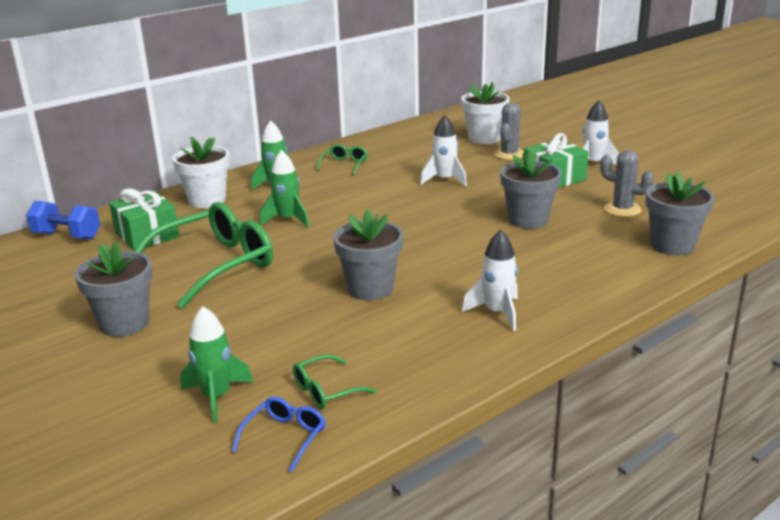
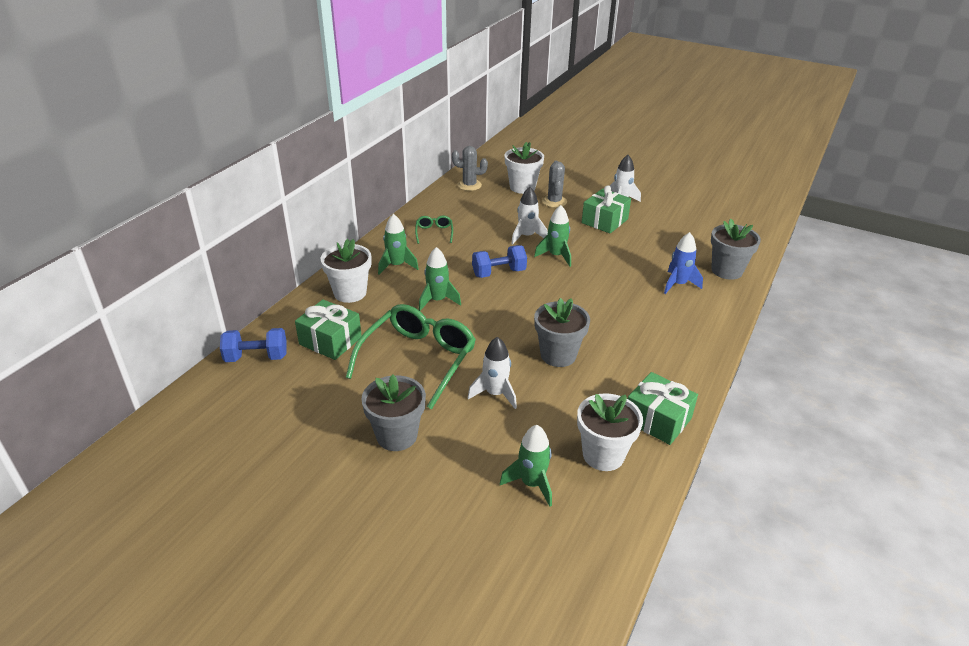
camera: 25 degrees left, 10 degrees up
blue glasses [232,396,326,472] -> none
green glasses [293,354,376,409] -> white flower pot [577,393,643,471]
white rocket [462,230,518,331] -> white rocket moved to [468,337,517,409]
grey flower pot [500,149,562,229] -> none
grey cactus [600,150,654,217] -> grey cactus moved to [452,146,488,191]
none -> blue dumbbell [472,245,527,278]
none -> green rocket [534,205,571,267]
none -> green gift [628,372,698,445]
none -> blue rocket [664,232,703,294]

